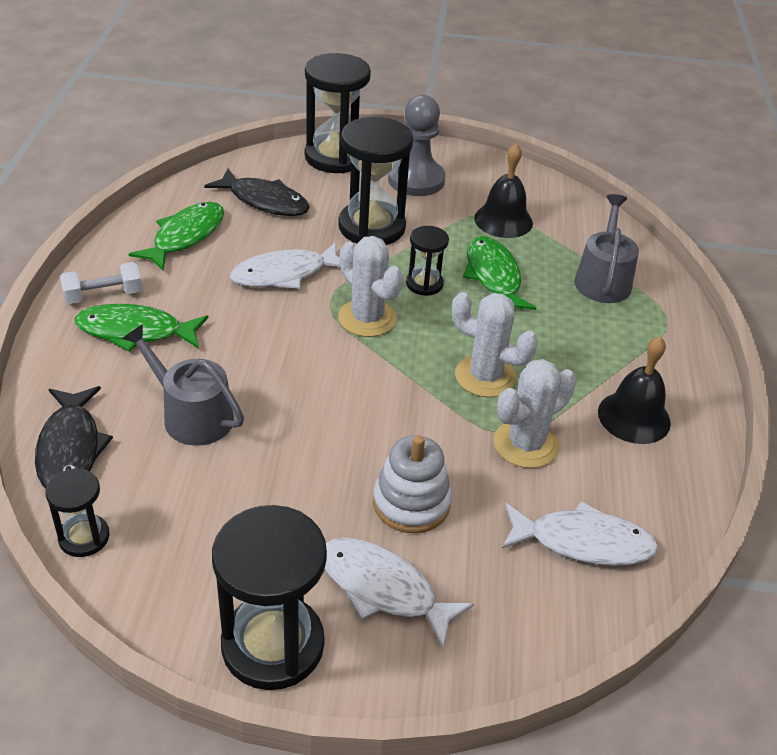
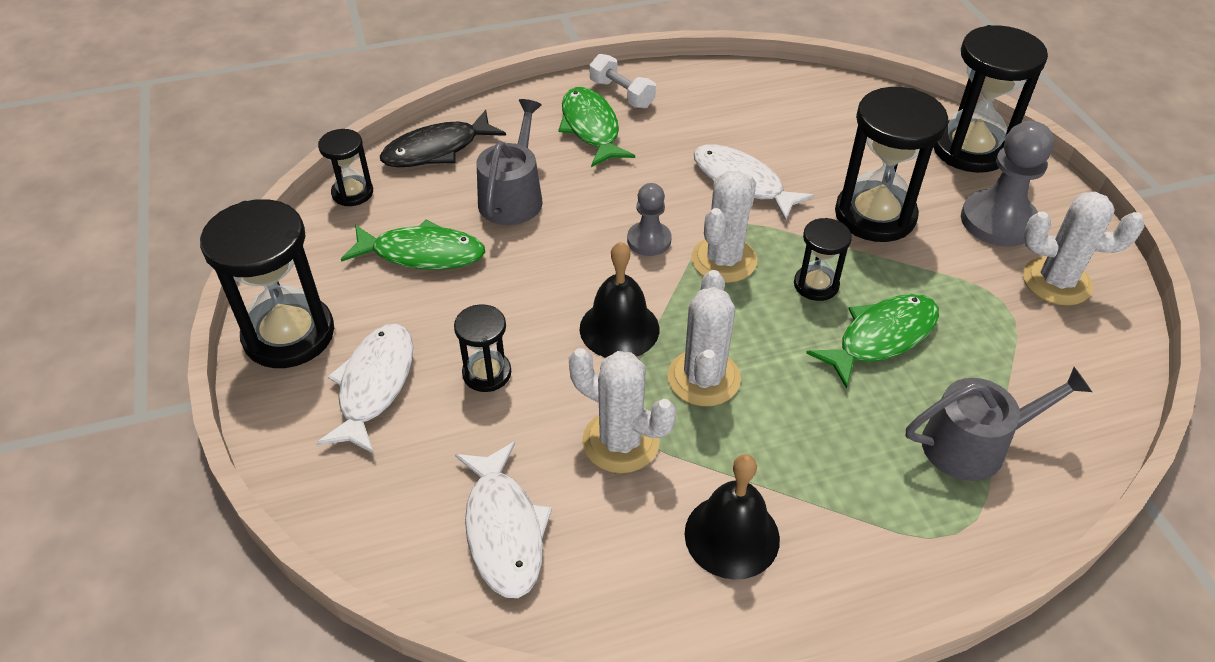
camera: 70 degrees right, 5 degrees up
green fish [129,202,224,270] -> green fish moved to [341,219,485,270]
black fish [204,168,310,216] -> none
white stacking toy [373,435,452,533] -> black hourglass [454,304,511,392]
black bell [474,144,533,238] -> black bell moved to [580,242,659,358]
none -> grey pawn [627,183,672,256]
none -> white cactus [1023,192,1144,305]

